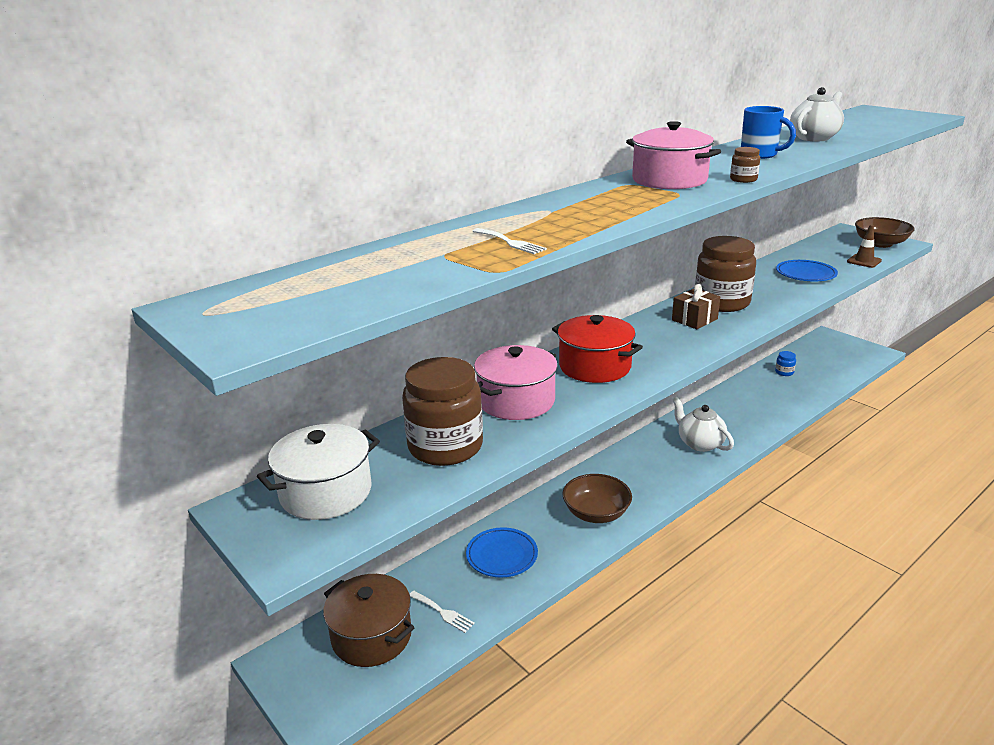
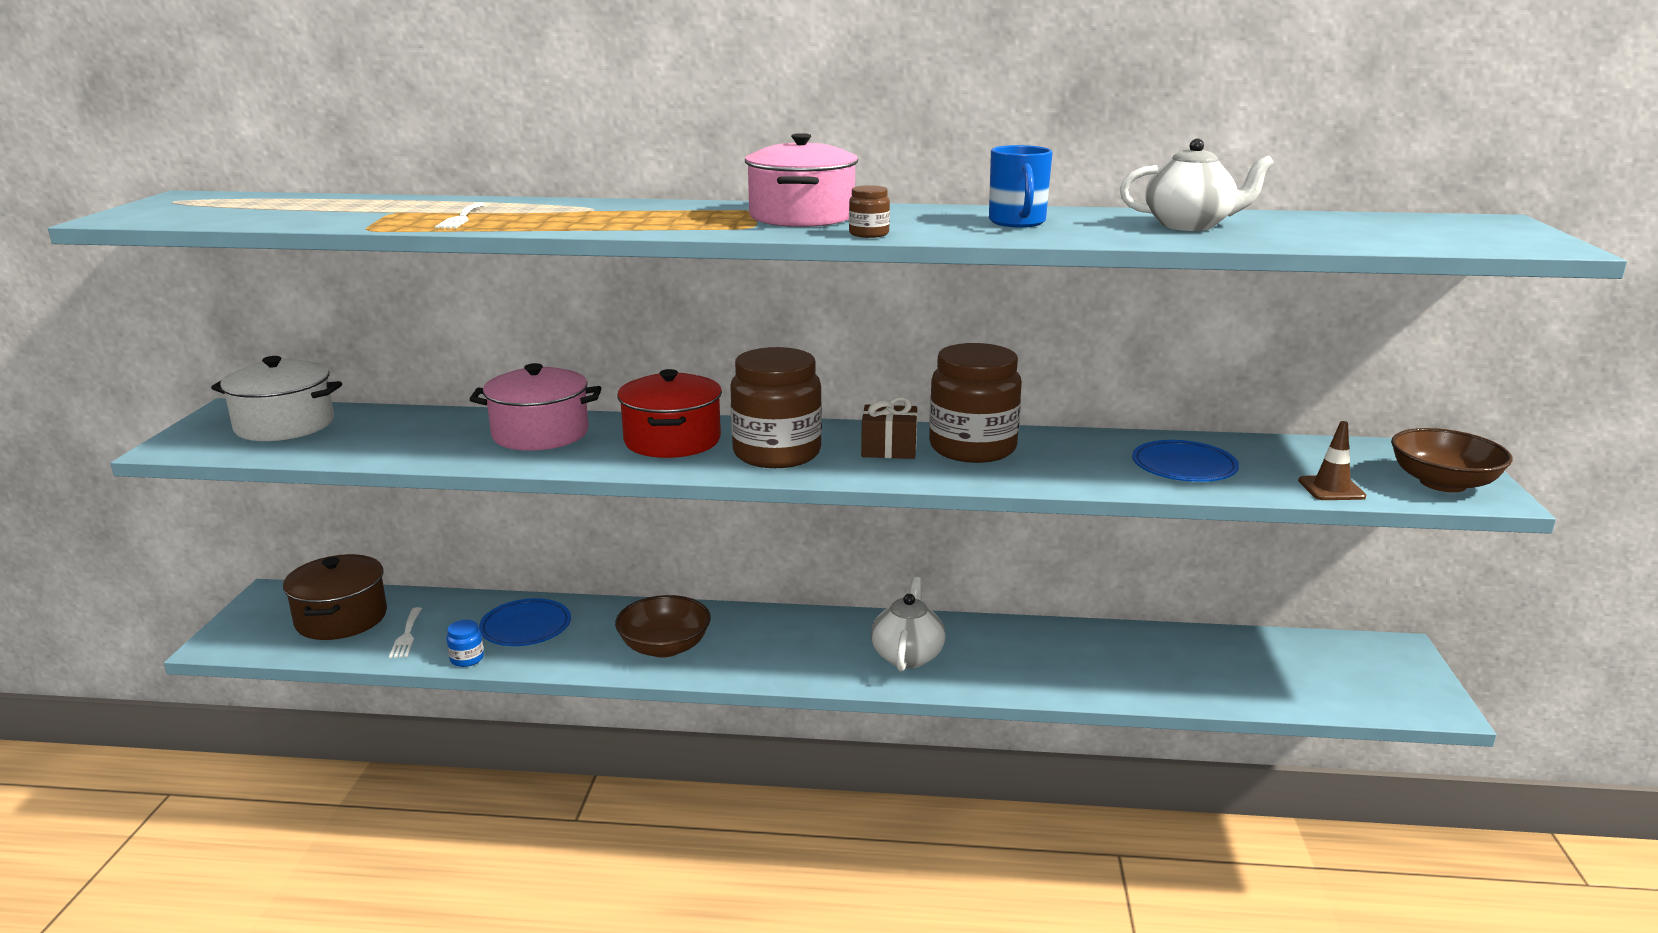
camera: 45 degrees right, 5 degrees down
brown jar [402,357,483,466] -> brown jar moved to [730,347,822,468]
blue jar [775,351,796,376] -> blue jar moved to [446,620,484,667]

